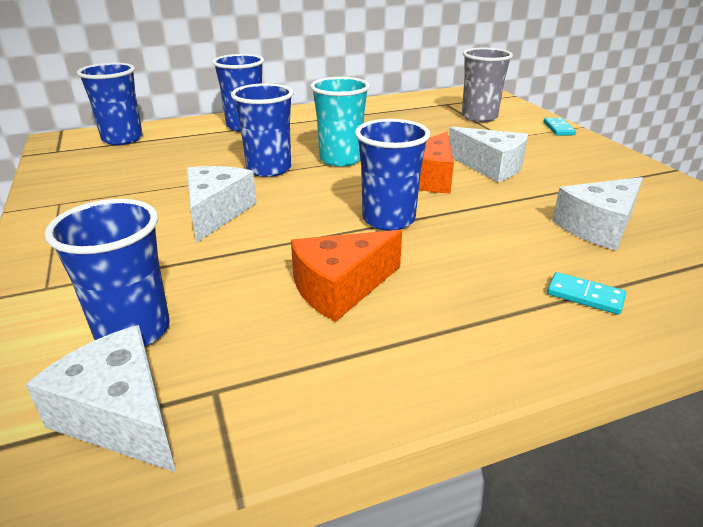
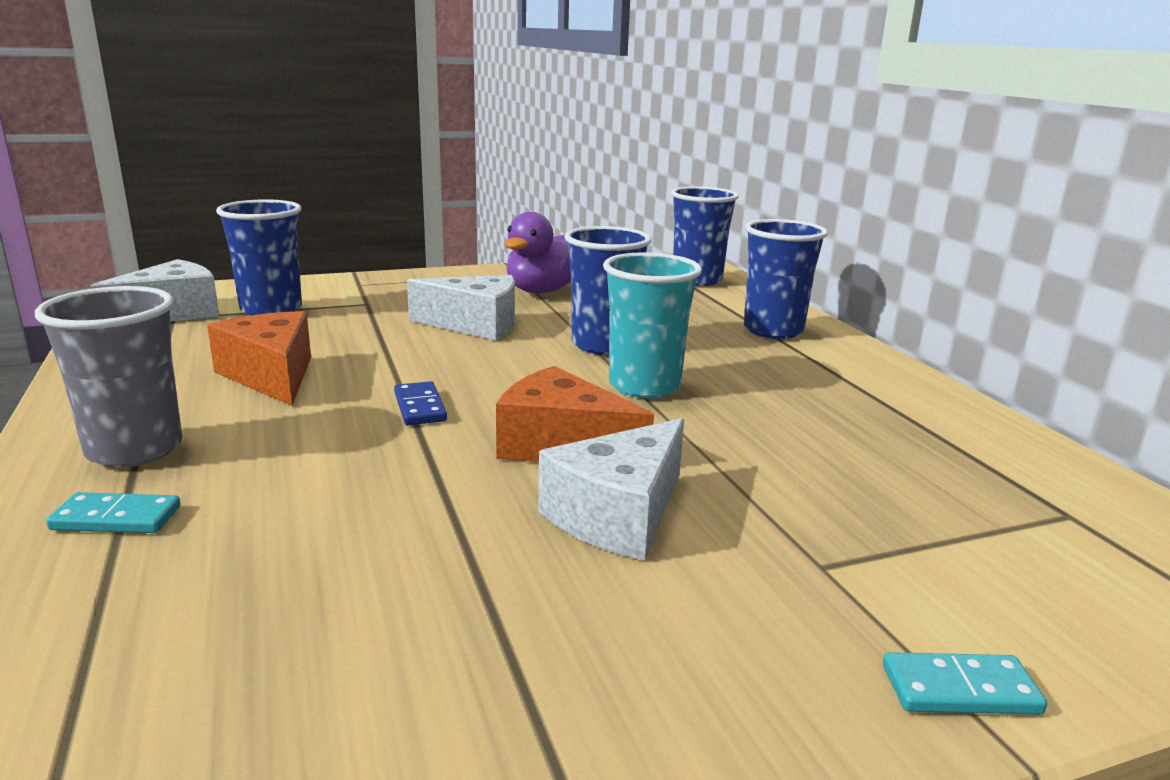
camera: 90 degrees right, 10 degrees down
blue cup [355,119,430,231] -> blue domino [394,381,447,425]
grey cup [462,48,513,122] -> grey cup moved to [35,286,182,468]
turquoise domino [547,272,626,315] -> turquoise domino turned 60 degrees clockwise [46,492,181,533]
white cheese [552,177,643,251] -> none
none -> purple duck [504,212,571,293]

